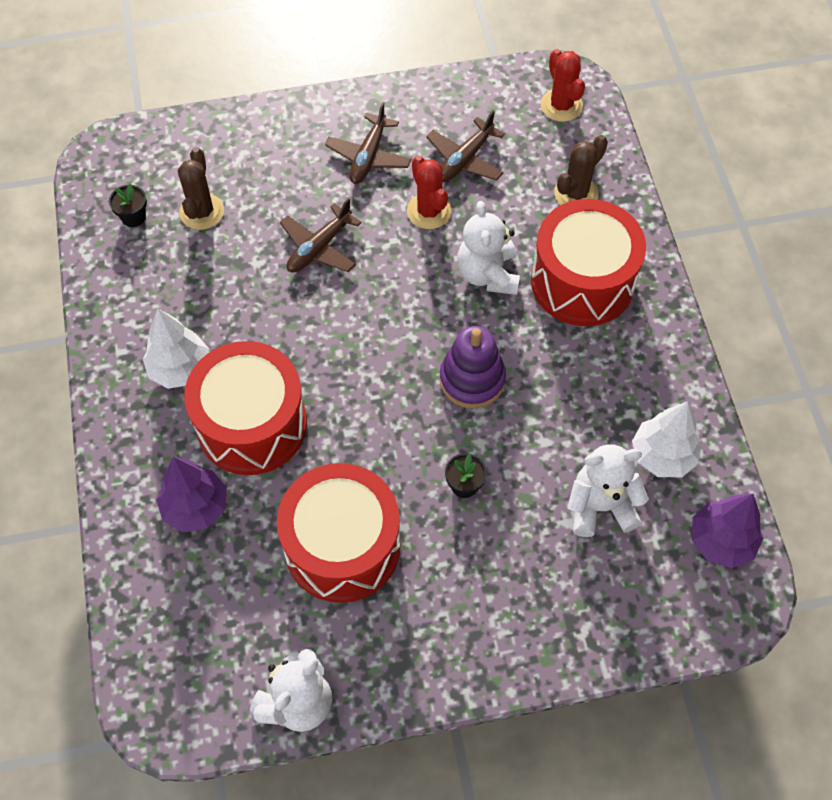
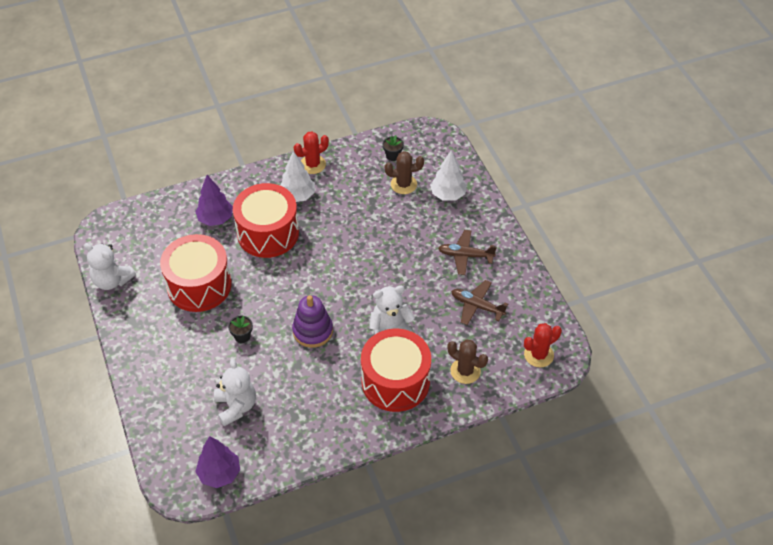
camera: 80 degrees right, 10 degrees down
brown plane [280,198,362,273] -> none
red cactus [407,156,451,229] -> red cactus moved to [294,131,329,174]
white tree [632,401,701,477] -> white tree moved to [430,150,467,201]

